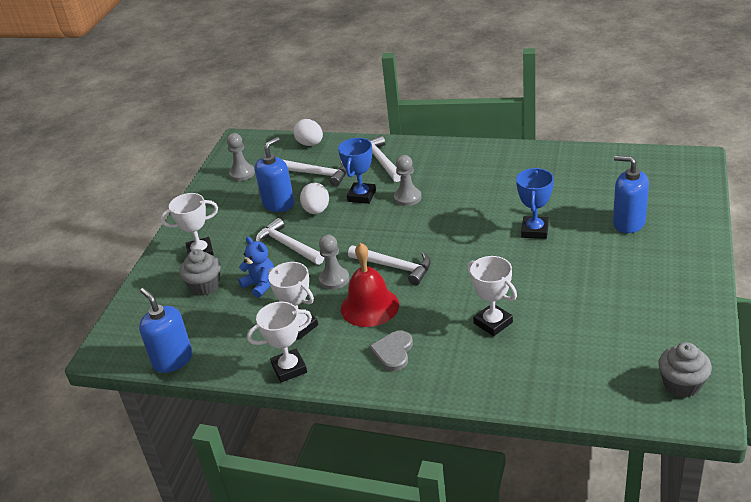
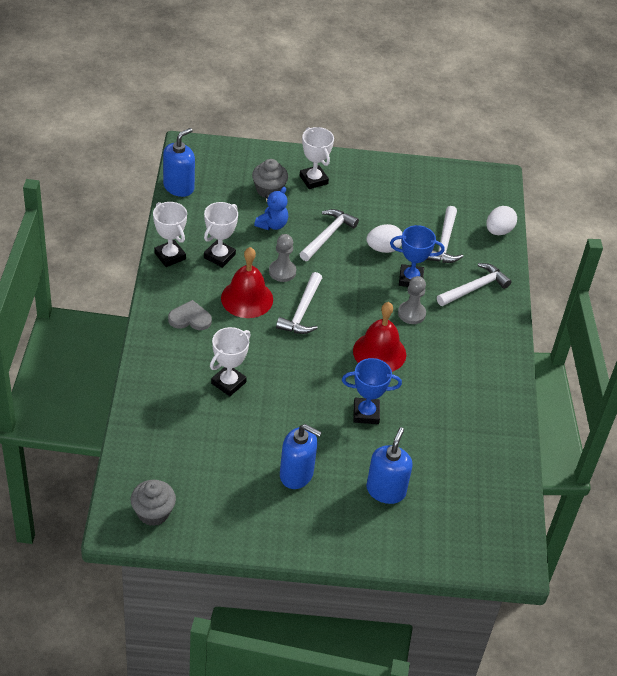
camera: 70 degrees right, 10 degrees up
grey pawn [227,133,255,181] -> none
blue soap dispenser [255,137,294,212] -> blue soap dispenser moved to [280,424,322,489]
none -> red bell [353,302,406,372]

